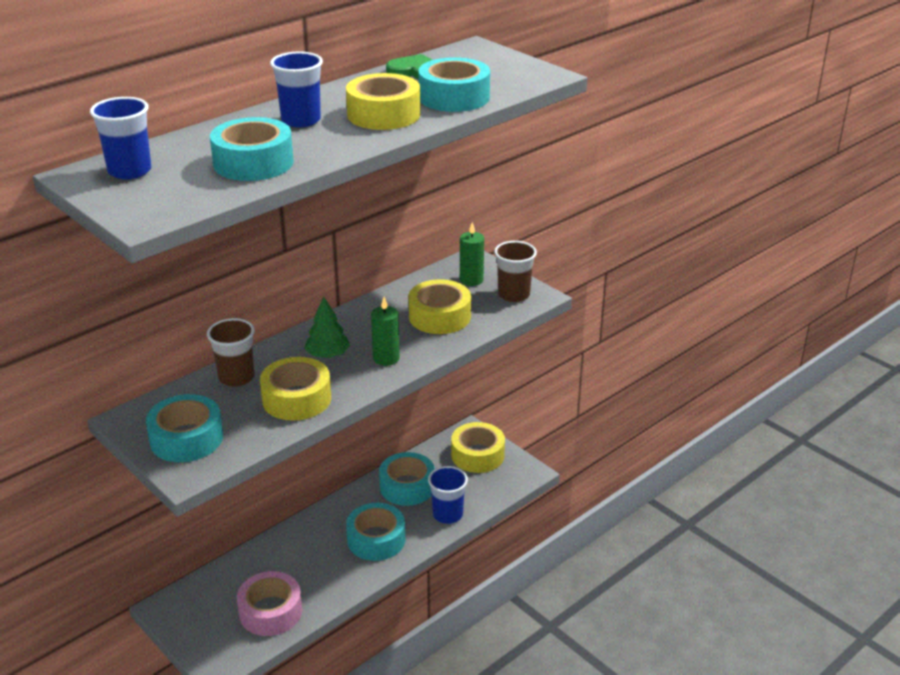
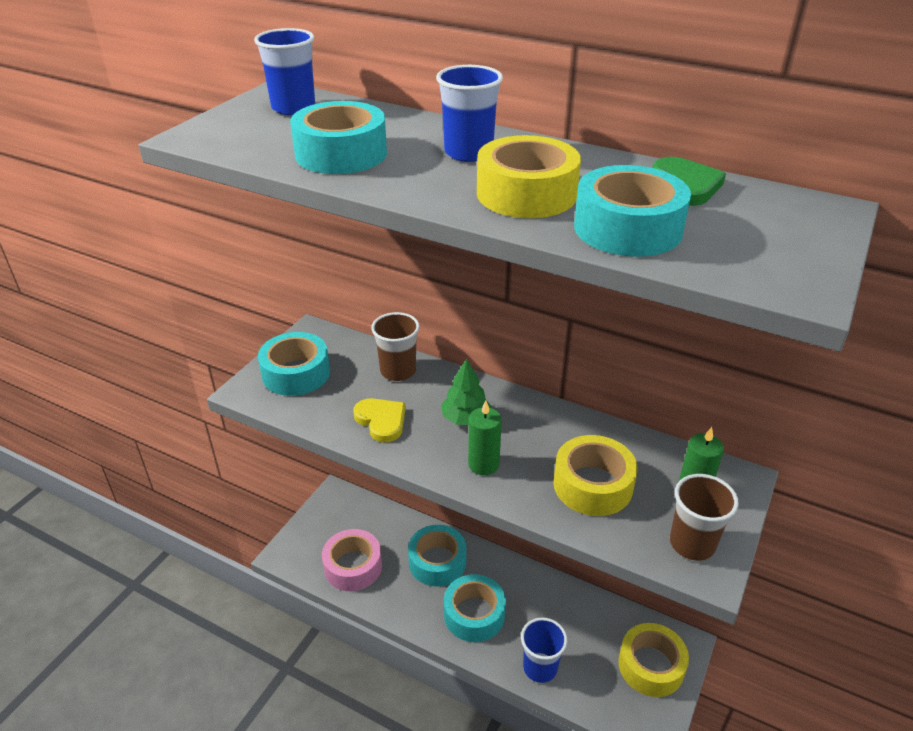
camera: 70 degrees right, 5 degrees up
yellow tape [260,357,331,420] -> yellow heart [353,398,406,442]
turquoise tape [379,452,435,506] -> turquoise tape moved to [408,525,466,586]

